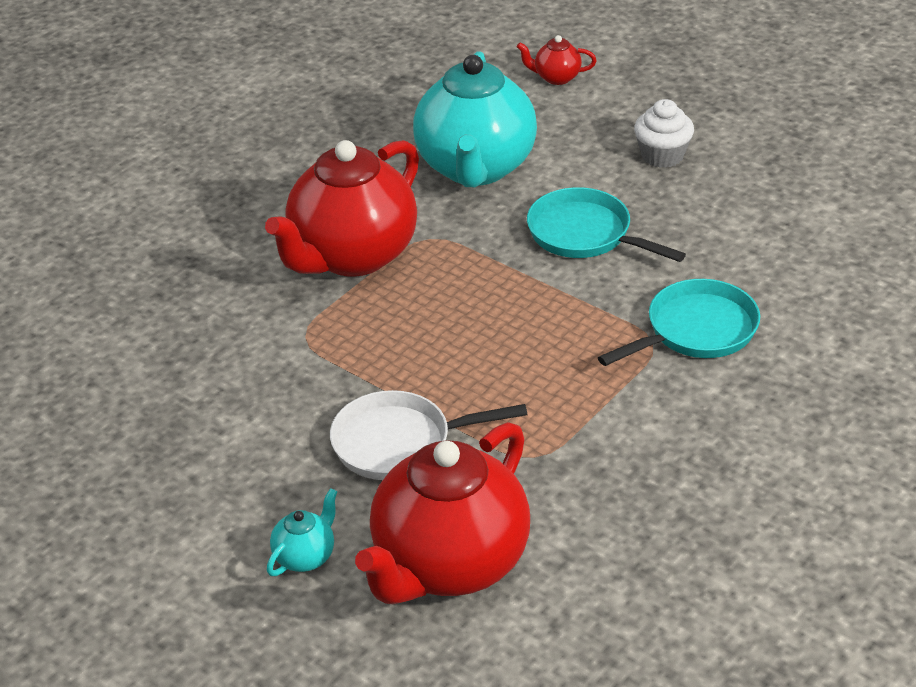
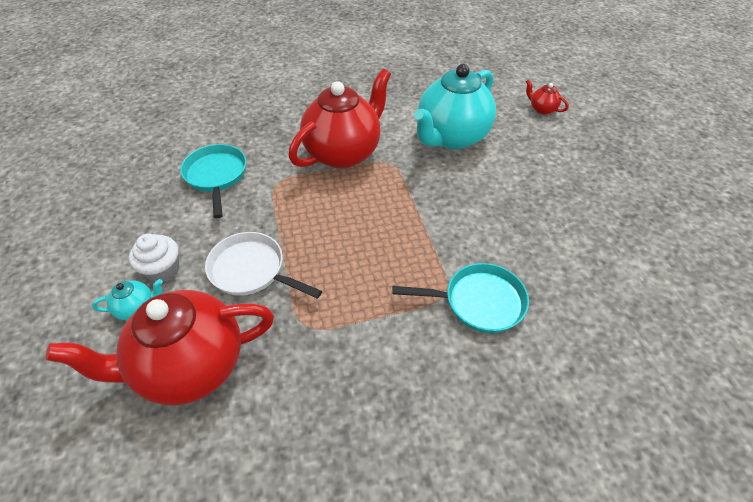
camera: 35 degrees right, 10 degrees up
red teapot [265,140,419,277] -> red teapot turned 150 degrees clockwise [289,69,391,169]
turquoise pan [527,187,686,262] -> turquoise pan moved to [180,144,246,218]
white cupcake [634,99,694,168] -> white cupcake moved to [129,234,179,282]

